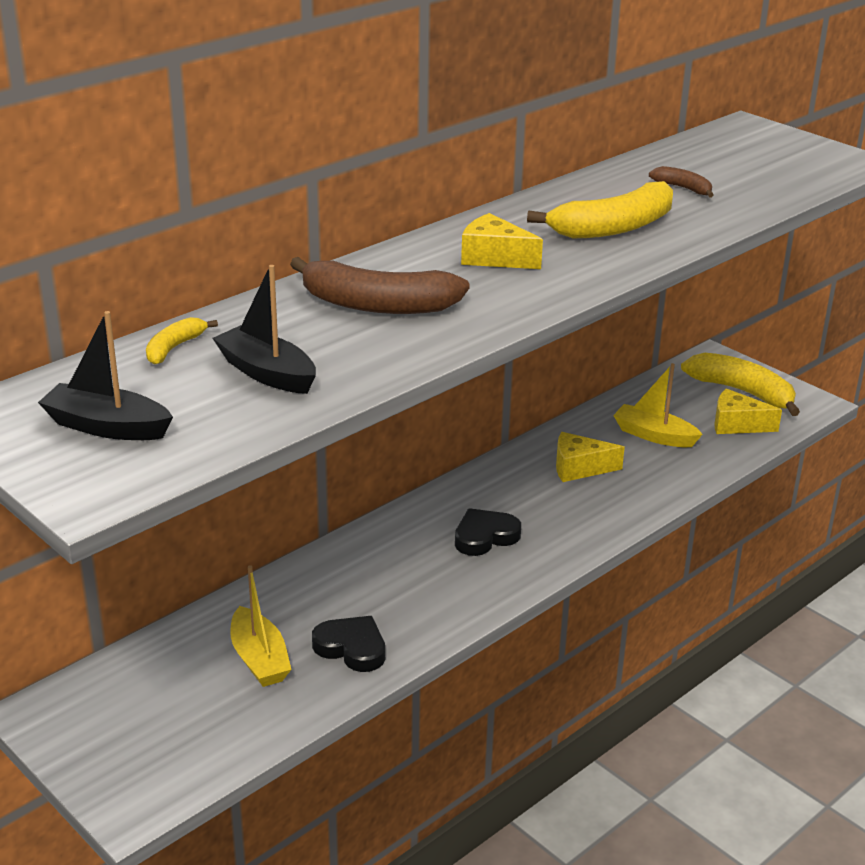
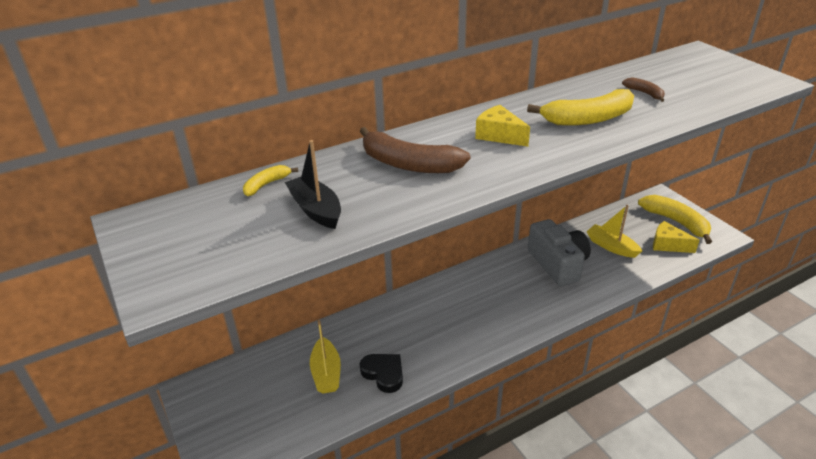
camera: 15 degrees right, 5 degrees up
black boat [38,311,173,440] -> none
black heart [455,508,521,556] -> none
yellow cheese [556,432,625,482] -> grey camera [528,219,591,286]

